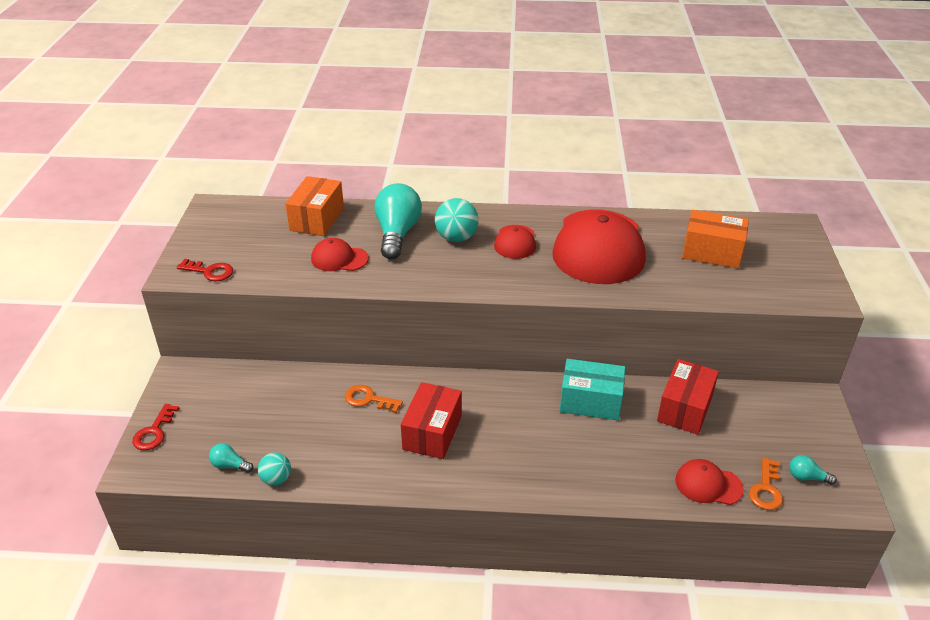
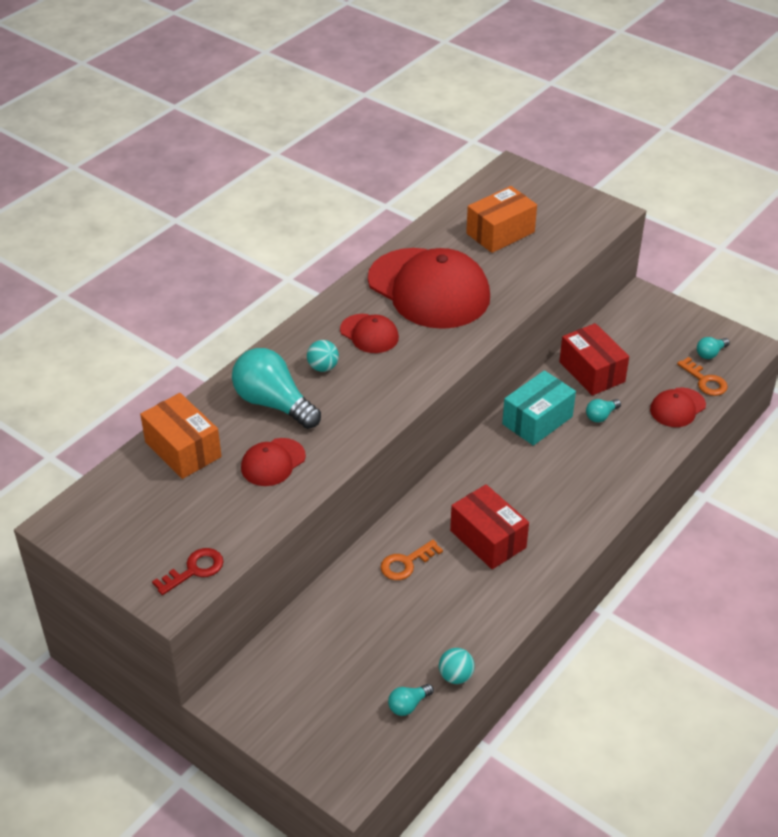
camera: 55 degrees left, 5 degrees up
red key [132,404,179,450] -> none
turquoise ball [435,198,478,242] -> turquoise ball [307,340,339,372], size x0.63
none -> turquoise light bulb [586,399,621,422]

